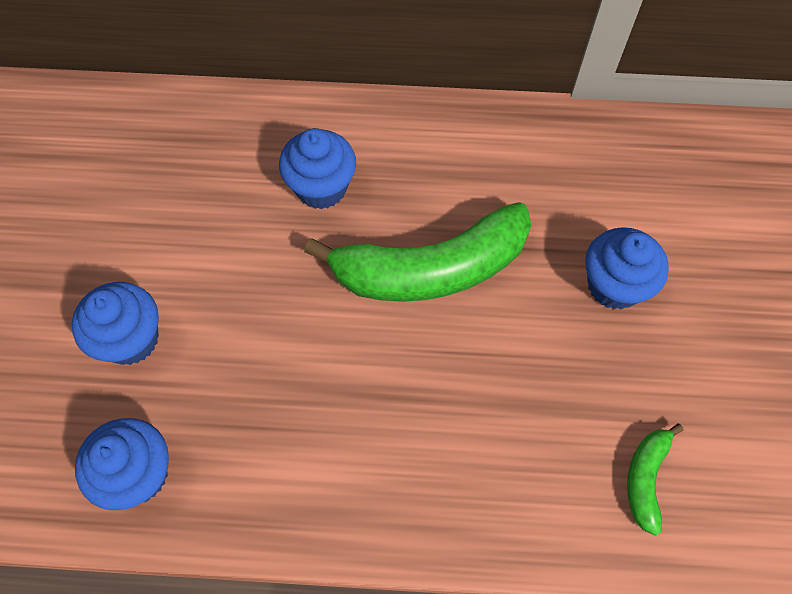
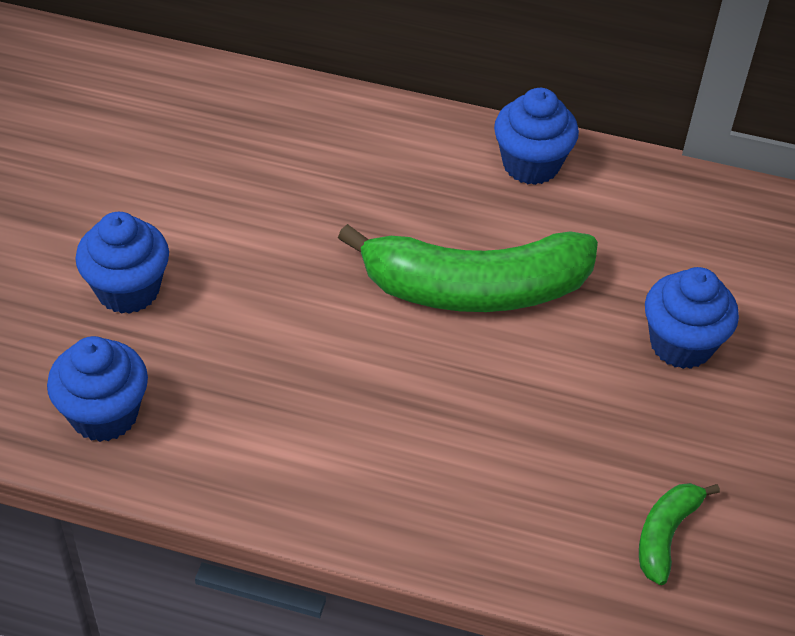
camera: 10 degrees right, 15 degrees down
blue cupcake [279,128,356,209] -> blue cupcake moved to [494,88,579,185]

